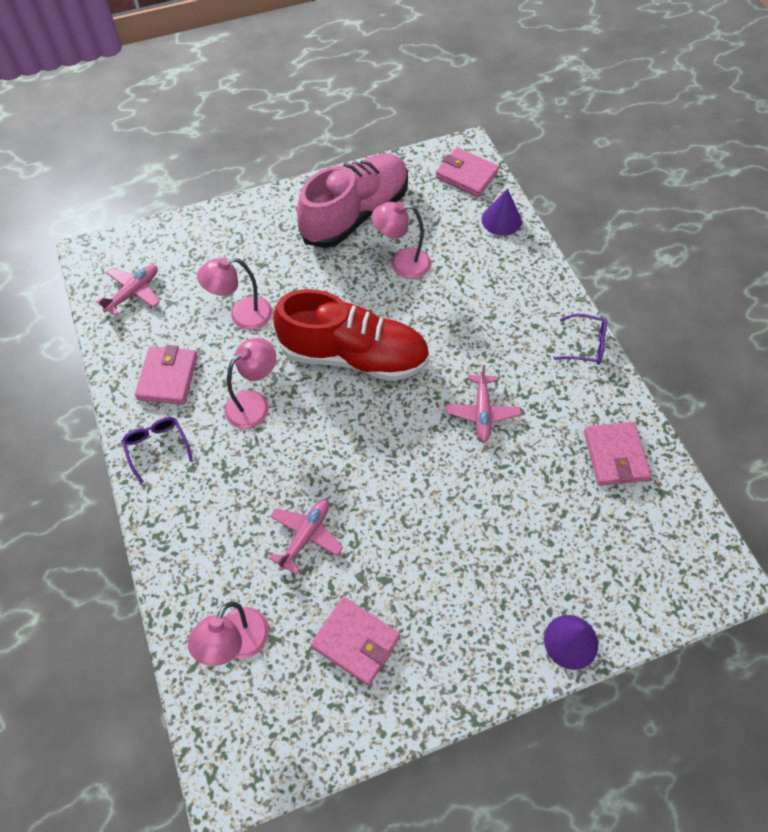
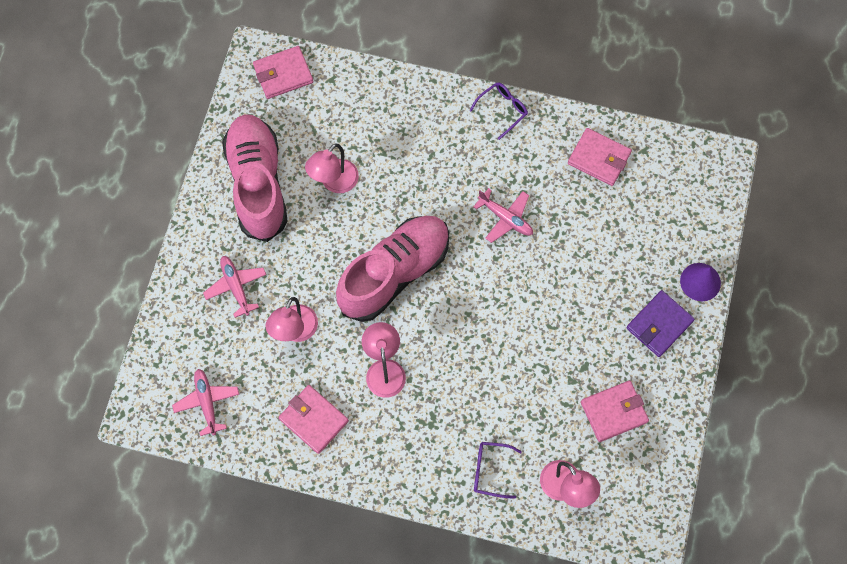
camera: 55 degrees left, 10 degrees up
purple glasses [122,417,193,483] -> purple glasses moved to [474,442,522,499]
pink plane [269,499,343,574] -> pink plane moved to [203,256,266,318]
red shoe [273,289,430,381] -> pink shoe [336,216,449,322]
purple cone [482,189,522,236] -> none
none -> purple wallet [626,290,695,357]

